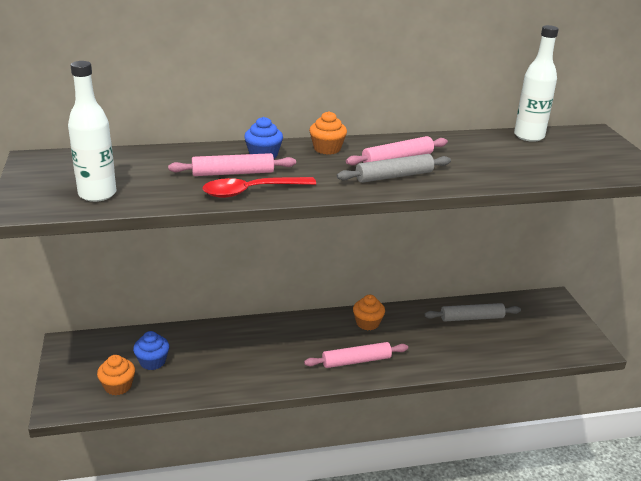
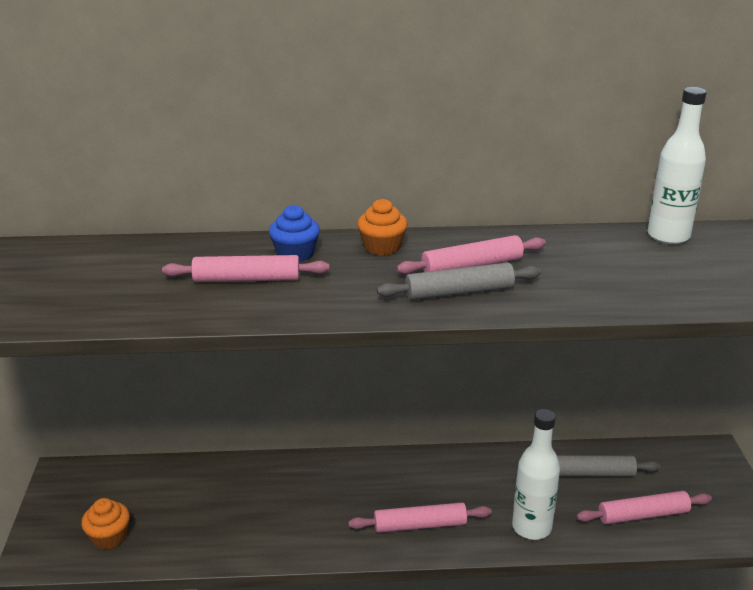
camera: 10 degrees right, 0 degrees up
white bottle [68,61,116,202] -> white bottle moved to [512,409,560,540]
blue cupcake [133,331,169,370] -> none
red spoon [202,177,316,198] -> none
orange cupcake [353,295,385,330] -> none
none -> pink rolling pin [577,491,712,524]

